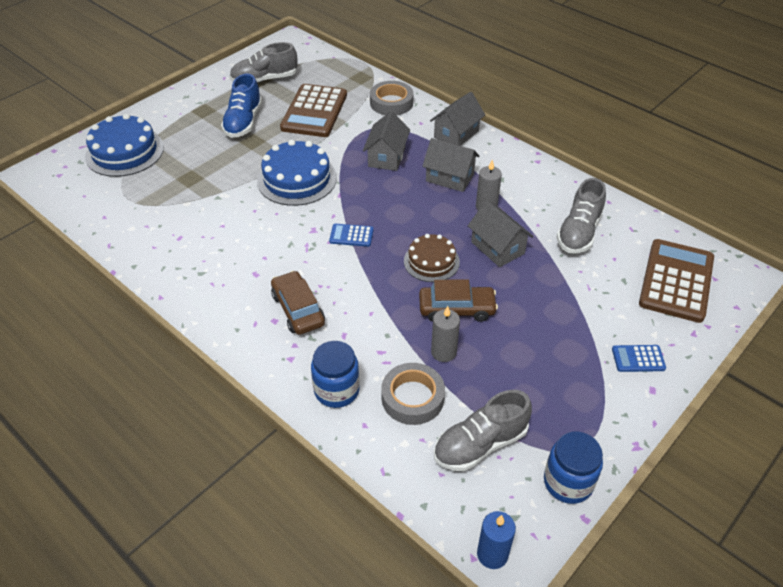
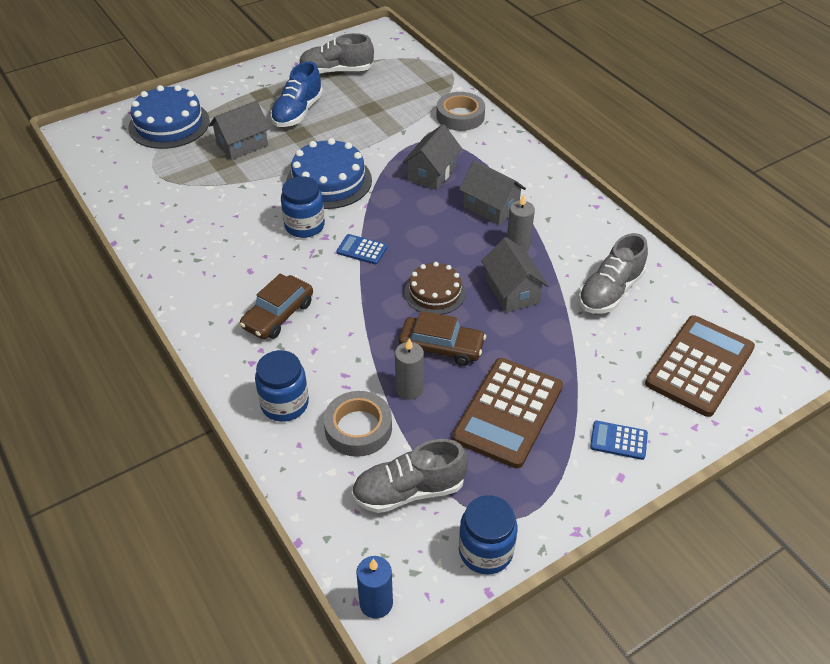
camera: 15 degrees right, 0 degrees up
brown car [271,271,325,335] -> brown car turned 135 degrees counterclockwise [240,273,313,339]
brown calculator [280,84,347,137] -> brown calculator moved to [452,358,563,469]
grey house [430,92,485,146] -> grey house moved to [209,101,270,160]
none -> blue jar [281,176,325,238]

